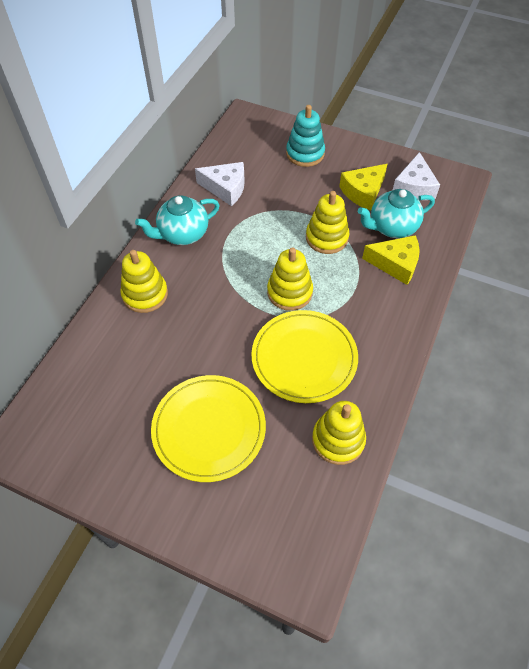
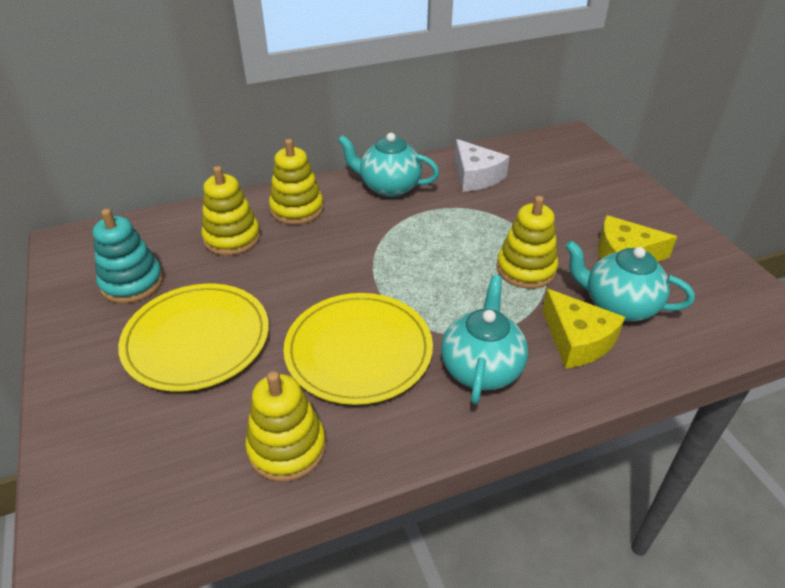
camera: 45 degrees right, 15 degrees down
yellow stacking toy [267,247,313,311] -> yellow stacking toy moved to [201,166,260,255]
turquoise stacking toy [286,105,325,167] -> turquoise stacking toy moved to [93,209,163,303]
white cheese [392,152,440,200] -> none
none -> turquoise teapot [441,275,528,404]

